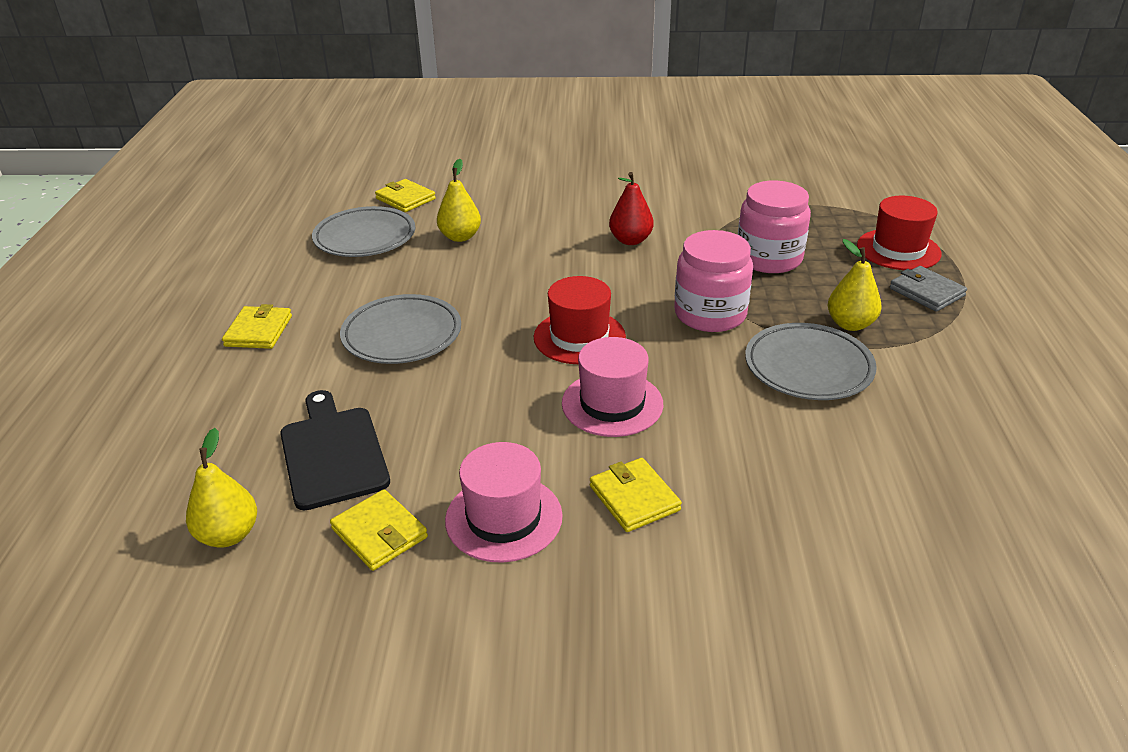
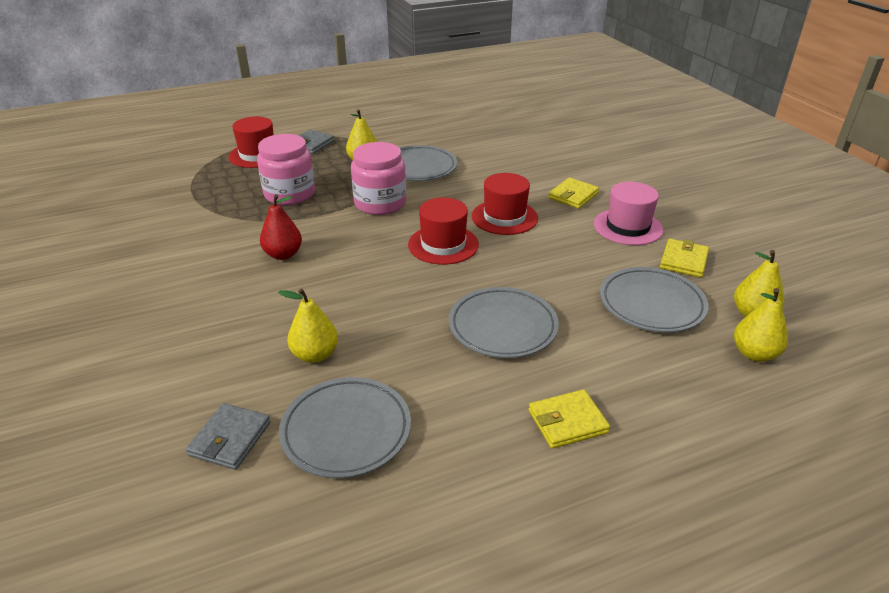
camera: 115 degrees left, 0 degrees up
black cutting board [280,390,390,510] -> grey plate [600,267,708,332]
yellow wallet [375,179,436,212] -> grey wallet [186,403,271,470]
pink hat [562,337,663,437] -> red hat [472,173,538,235]
none -> yellow pear [734,288,788,362]

